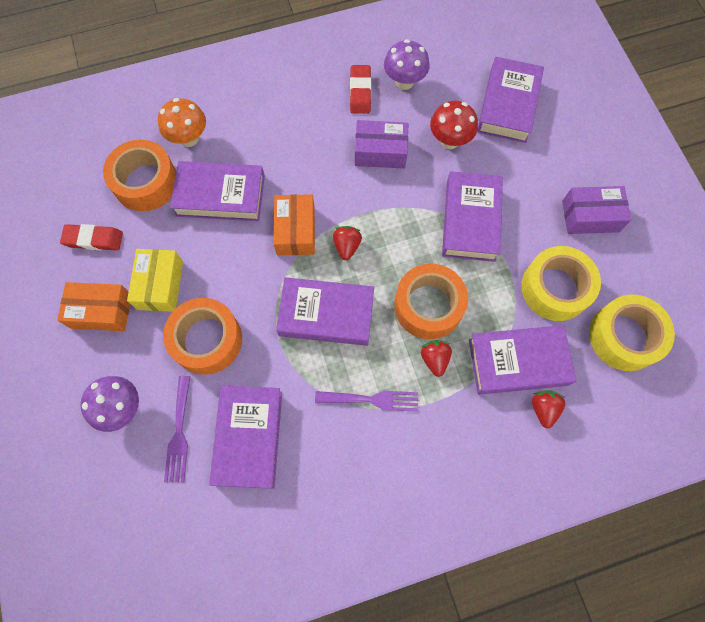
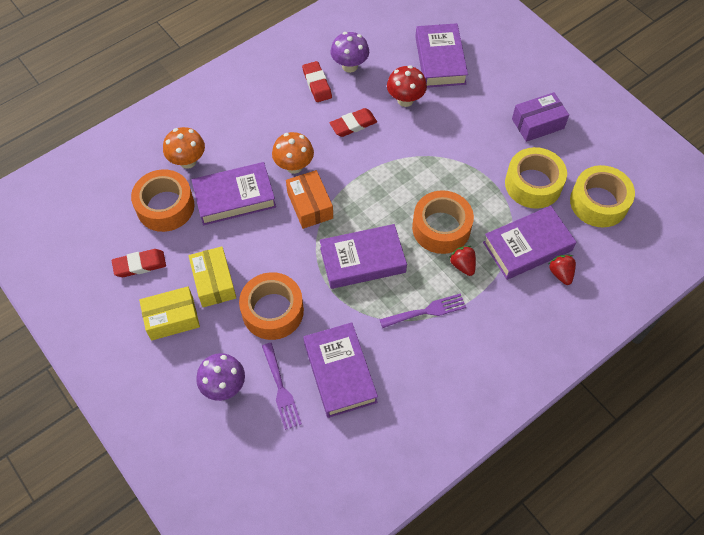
camera: 20 degrees left, 10 degrees down
orange box [57,282,130,331] -> yellow box [139,286,200,341]
red strawberry [333,226,362,260] -> none
purple box [355,120,408,169] -> red eraser [330,108,377,137]
purple book [442,171,503,262] -> none
none -> orange mushroom [272,132,314,174]

